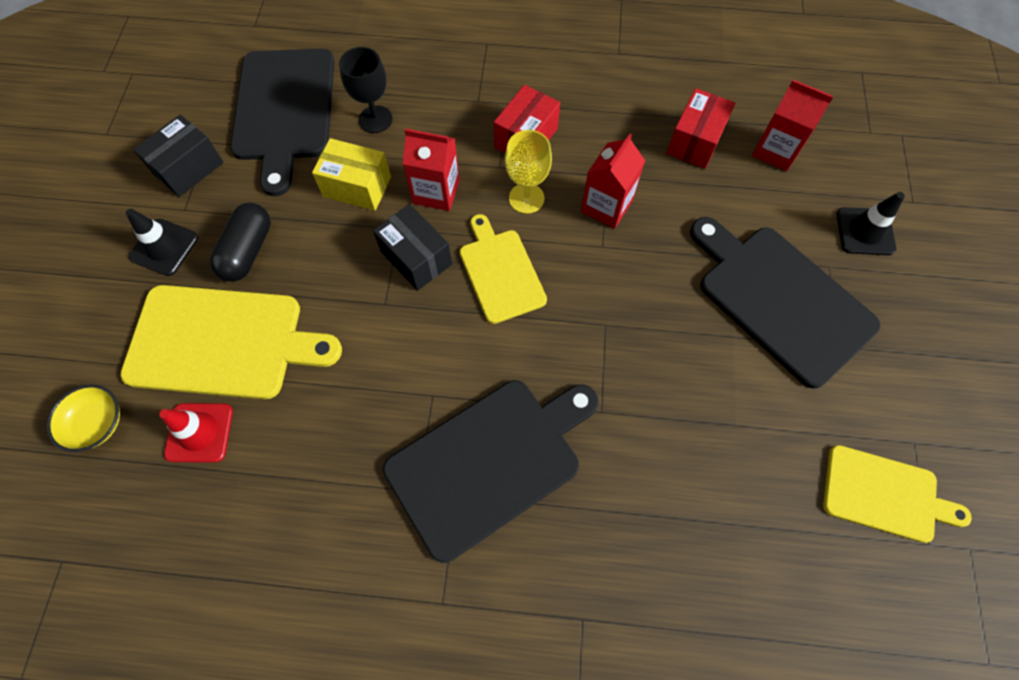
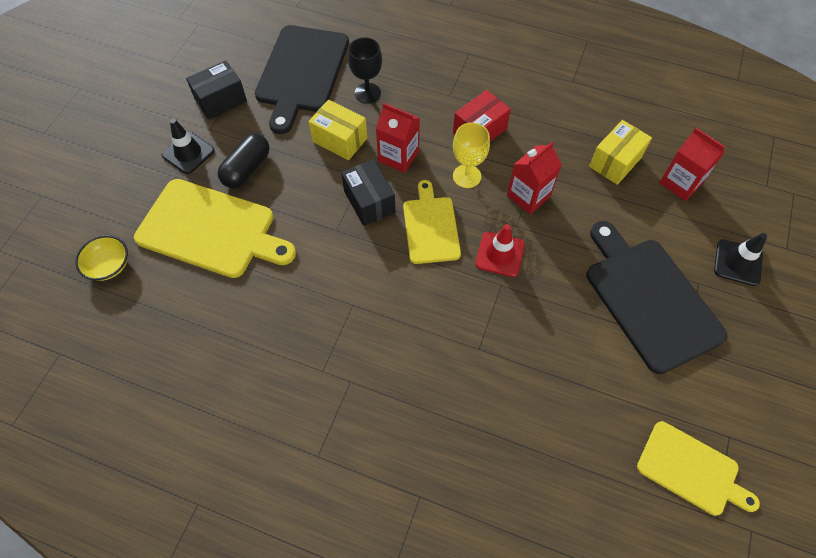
camera: 15 degrees right, 5 degrees down
red traffic cone [159,403,233,462] -> red traffic cone moved to [475,224,525,277]
black cutting board [383,380,599,563] -> none
red box [667,88,735,169] -> yellow box [589,120,652,185]

